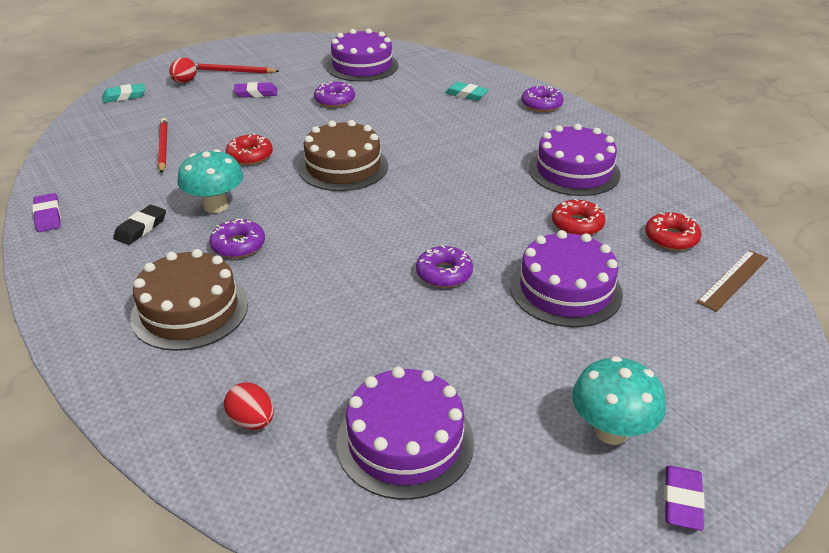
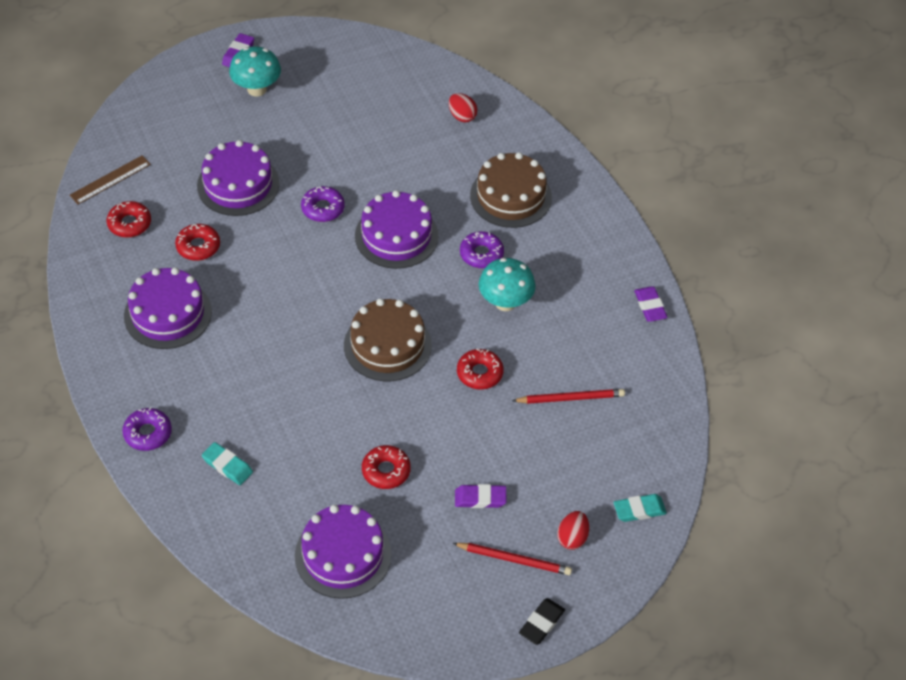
camera: 175 degrees left, 15 degrees up
black eraser [113,205,166,245] -> black eraser moved to [519,598,565,645]
red pencil [158,118,168,173] -> red pencil turned 90 degrees counterclockwise [512,389,625,404]
purple donut [314,81,355,107] -> red donut [362,445,411,489]
purple cake [336,367,474,500] -> purple cake moved to [355,190,439,269]

